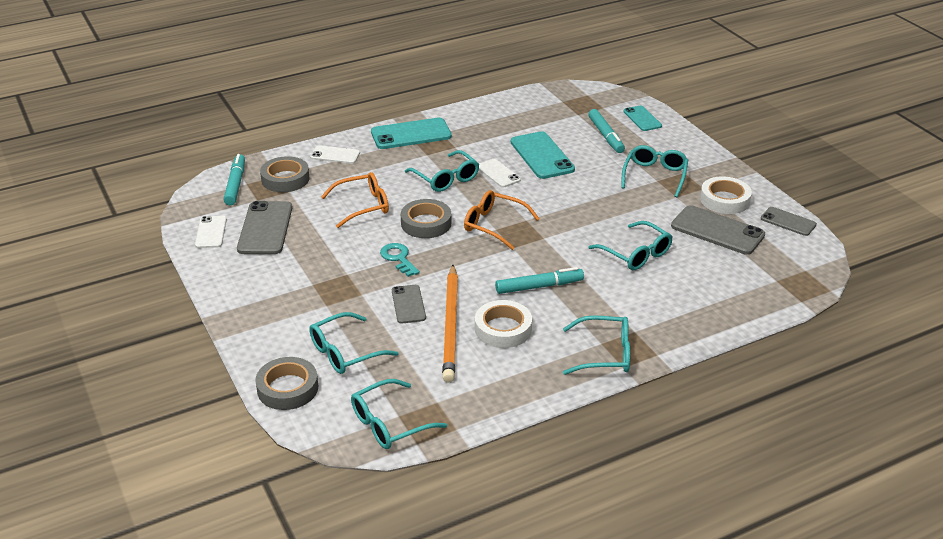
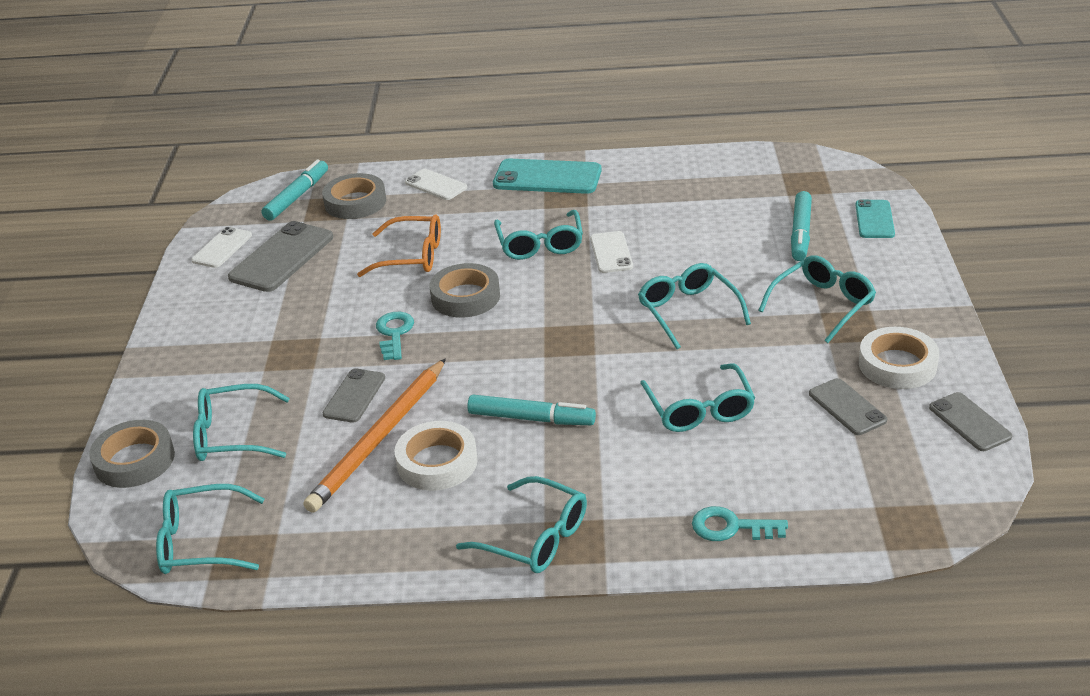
camera: 30 degrees right, 0 degrees up
orange glasses [464,190,540,250] -> none
turquoise phone [511,131,575,179] -> none
grey phone [671,205,765,255] -> grey phone [809,378,887,435], size x0.59
none -> turquoise glasses [638,263,751,349]
none -> turquoise key [692,506,788,541]

